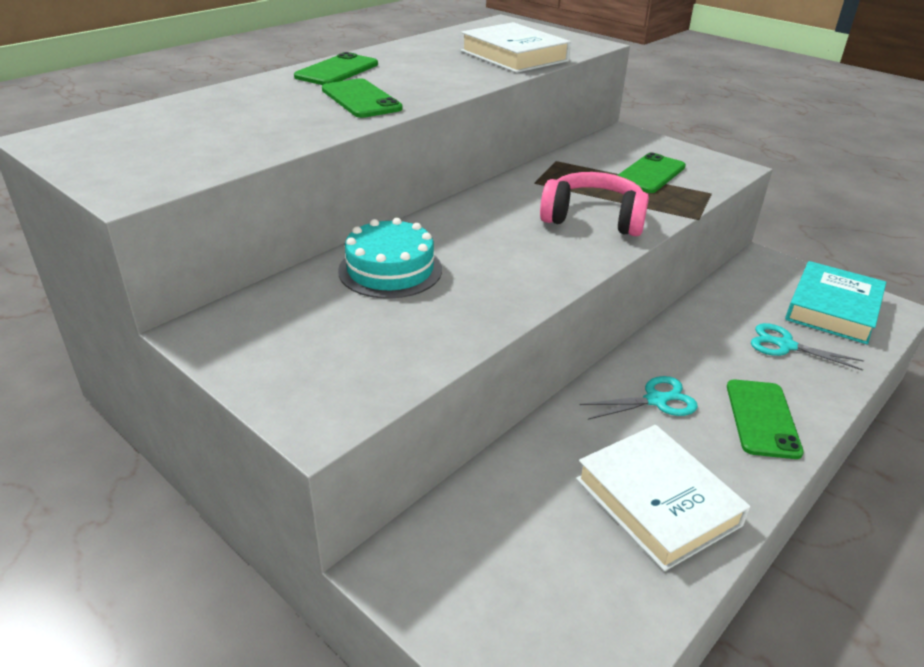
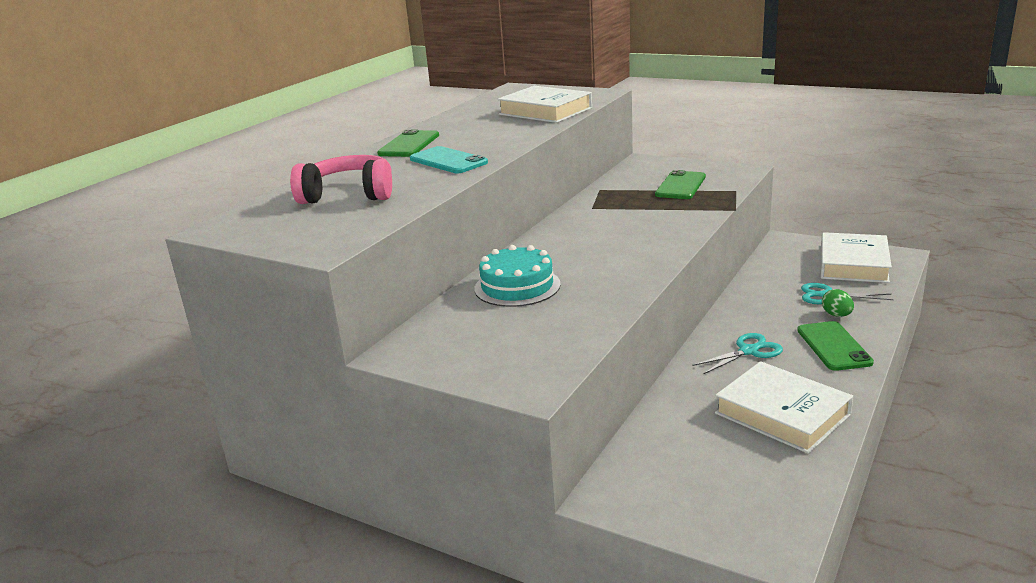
camera: 10 degrees left, 10 degrees down
green phone [322,78,403,118] -> turquoise phone [410,146,488,173]
pink headphones [540,172,649,236] -> pink headphones moved to [290,155,392,204]
turquoise book [785,261,886,345] -> white book [820,232,892,283]
none -> green egg [822,289,854,317]

